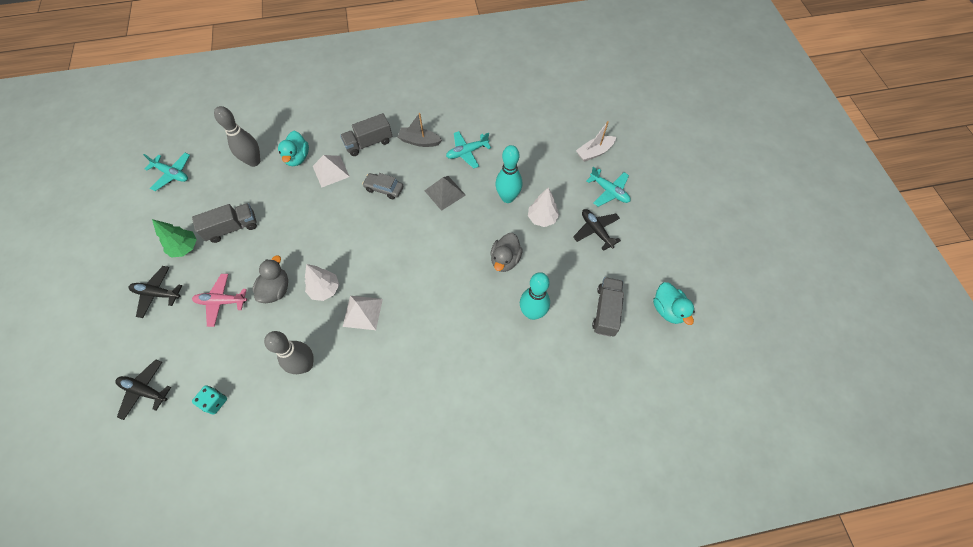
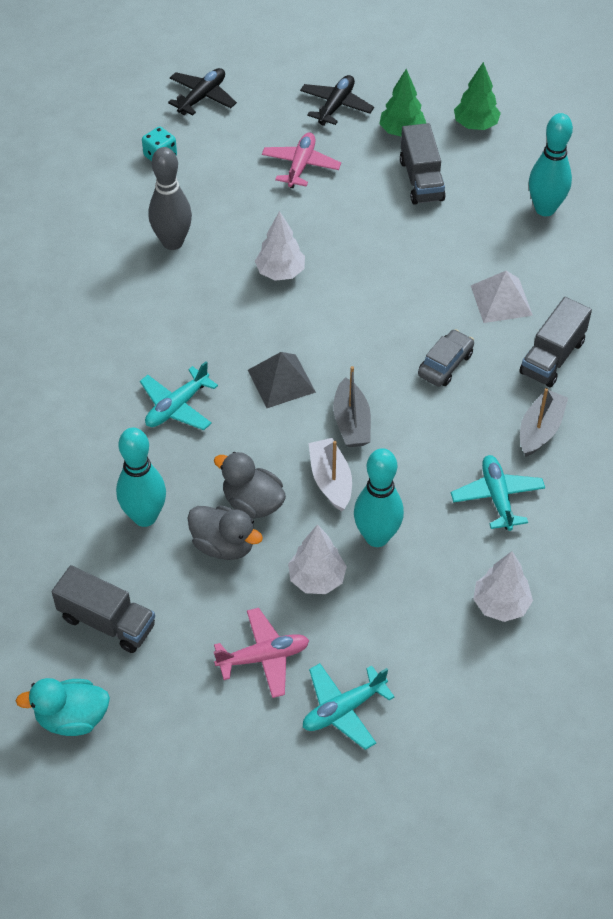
camera: 105 degrees right, 10 degrees down
turquoise plane [143,153,190,191] -> turquoise plane moved to [140,361,218,430]
grey bowling pin [214,106,260,167] -> turquoise bowling pin [529,113,573,216]
grey duck [252,255,288,303] -> grey duck moved to [188,505,263,560]
turquoise duck [278,131,309,166] -> none
grey truck [340,113,393,156] -> grey truck turned 135 degrees counterclockwise [519,297,592,388]
white pyramid [343,296,383,330] -> none
grey pyramid [424,176,466,211] -> grey pyramid moved to [248,352,316,408]
black plane [573,209,621,251] -> pink plane [214,608,309,698]
white boat [576,121,616,162] -> white boat moved to [309,438,352,511]
none -> grey boat [333,366,371,447]
none -> green tree [454,62,501,130]
none -> white tree [473,551,533,622]

